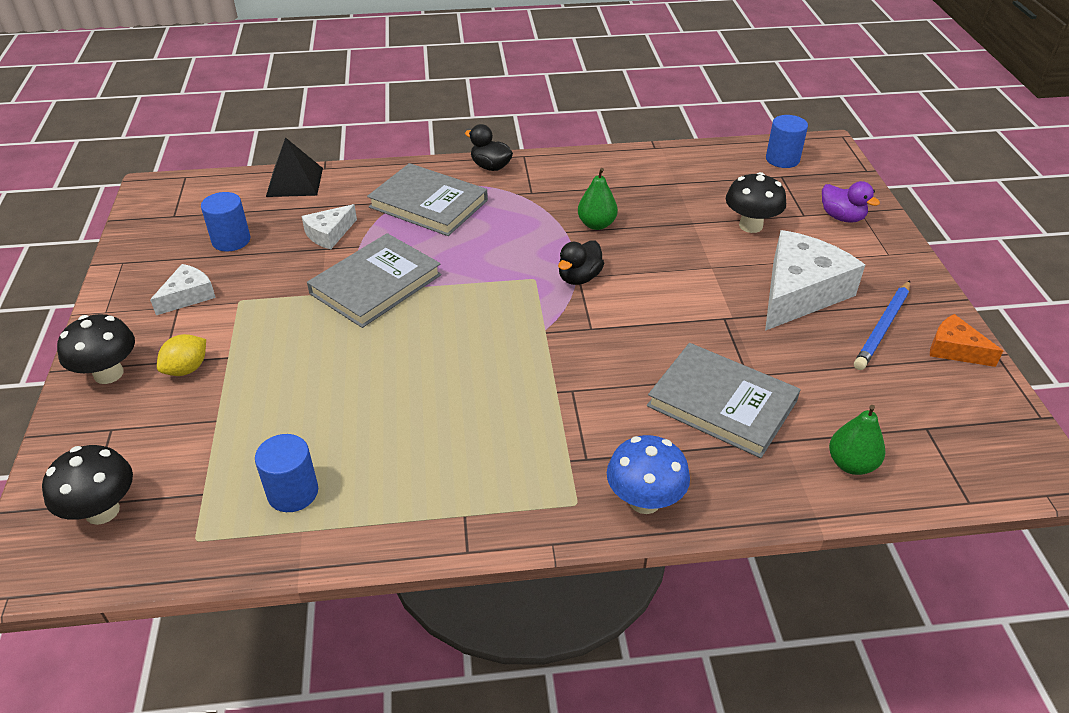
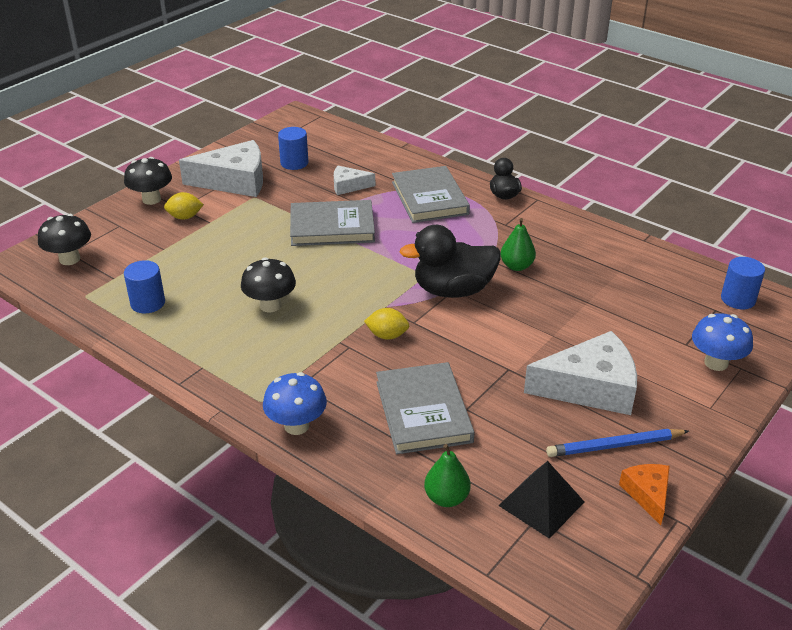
camera: 45 degrees right, 5 degrees down
white cheese [150,264,216,315] -> white cheese [179,140,263,197], size x1.95
black pyramid [266,137,323,197] -> black pyramid moved to [498,461,584,539]
black duck [558,240,604,285] -> black duck [400,225,501,298], size x1.85
black mushroom [726,172,786,233] -> black mushroom moved to [241,257,296,312]
purple duck [822,181,880,223] -> blue mushroom [692,313,753,371]
none -> yellow lemon [364,308,409,340]

